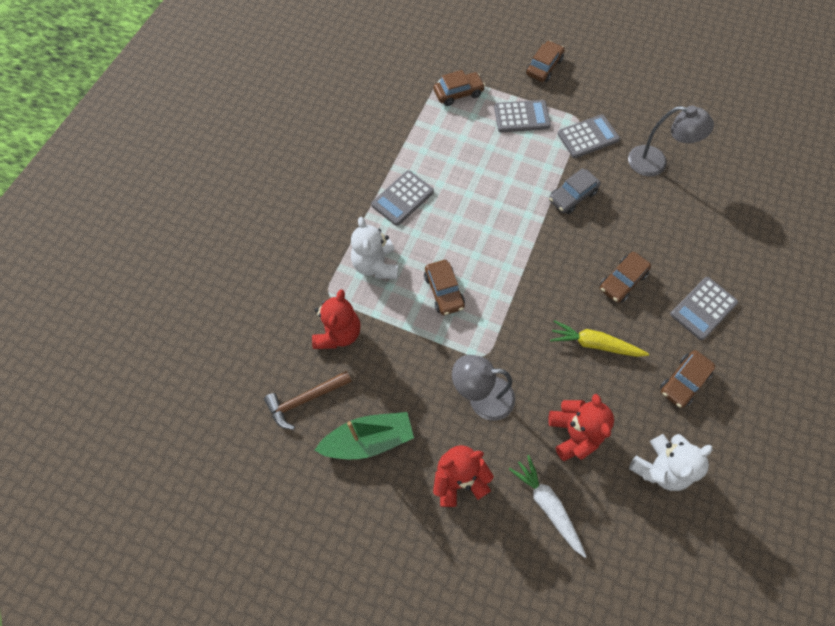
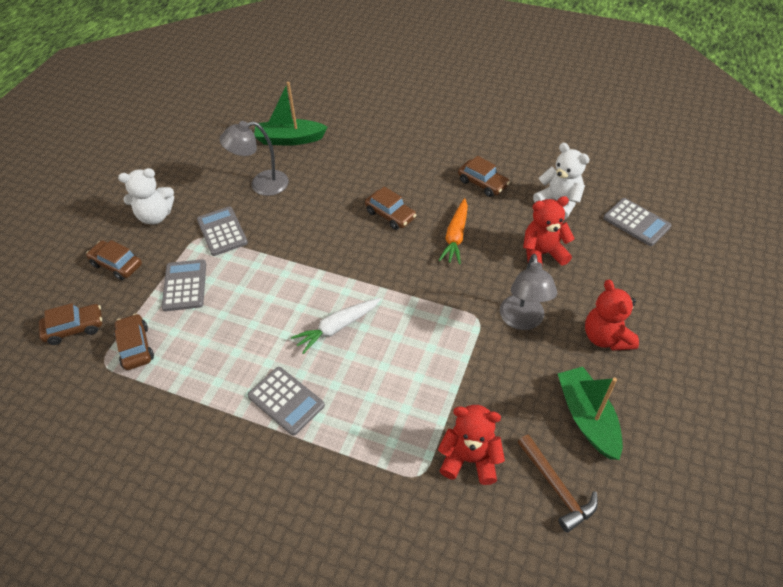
camera: 90 degrees left, 15 degrees down
white teddy bear [351,217,398,279] -> white teddy bear moved to [118,168,174,225]
brown car [424,260,465,315] -> brown car moved to [39,303,102,345]
white carrot [509,455,587,558] -> white carrot moved to [291,298,381,354]
grey car [549,168,601,214] -> none
yellow carrot [550,320,649,357] -> orange carrot [439,198,468,264]
grey lamp [628,105,714,177] -> grey lamp turned 120 degrees counterclockwise [220,121,289,196]
grey calculator [670,277,738,340] -> grey calculator moved to [603,198,672,246]
none -> green boat [254,82,328,146]

